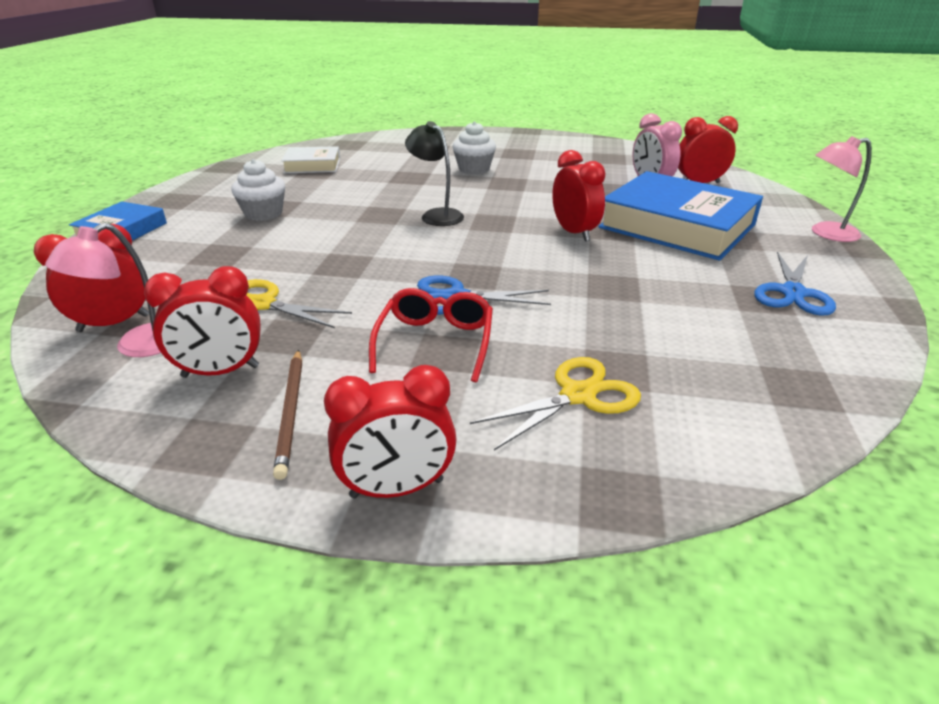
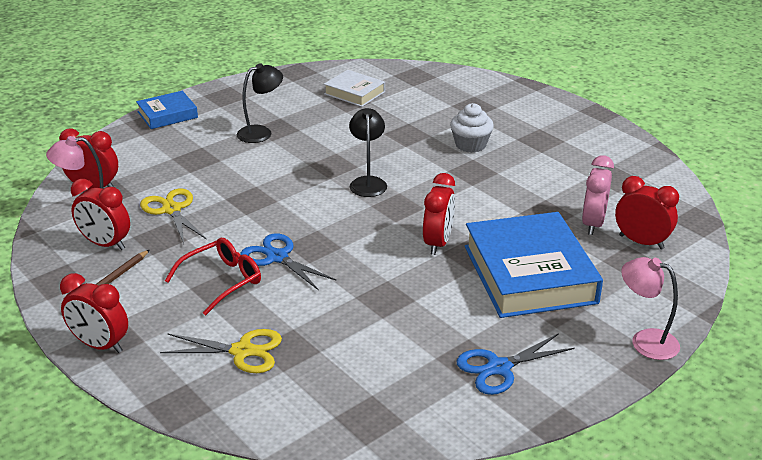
camera: 40 degrees right, 0 degrees up
white cupcake [231,159,285,221] -> black lamp [237,63,283,143]

